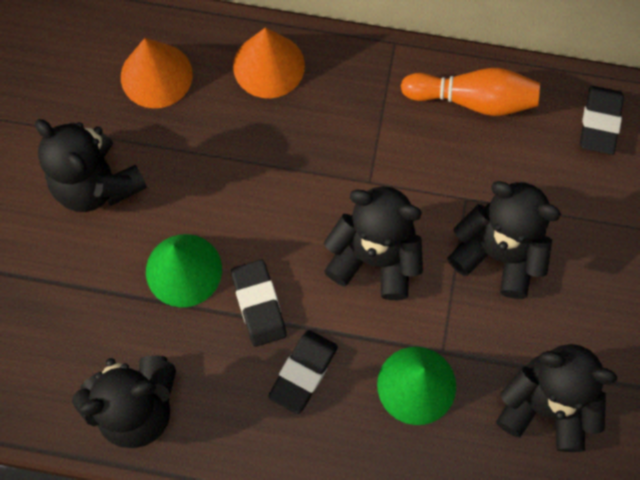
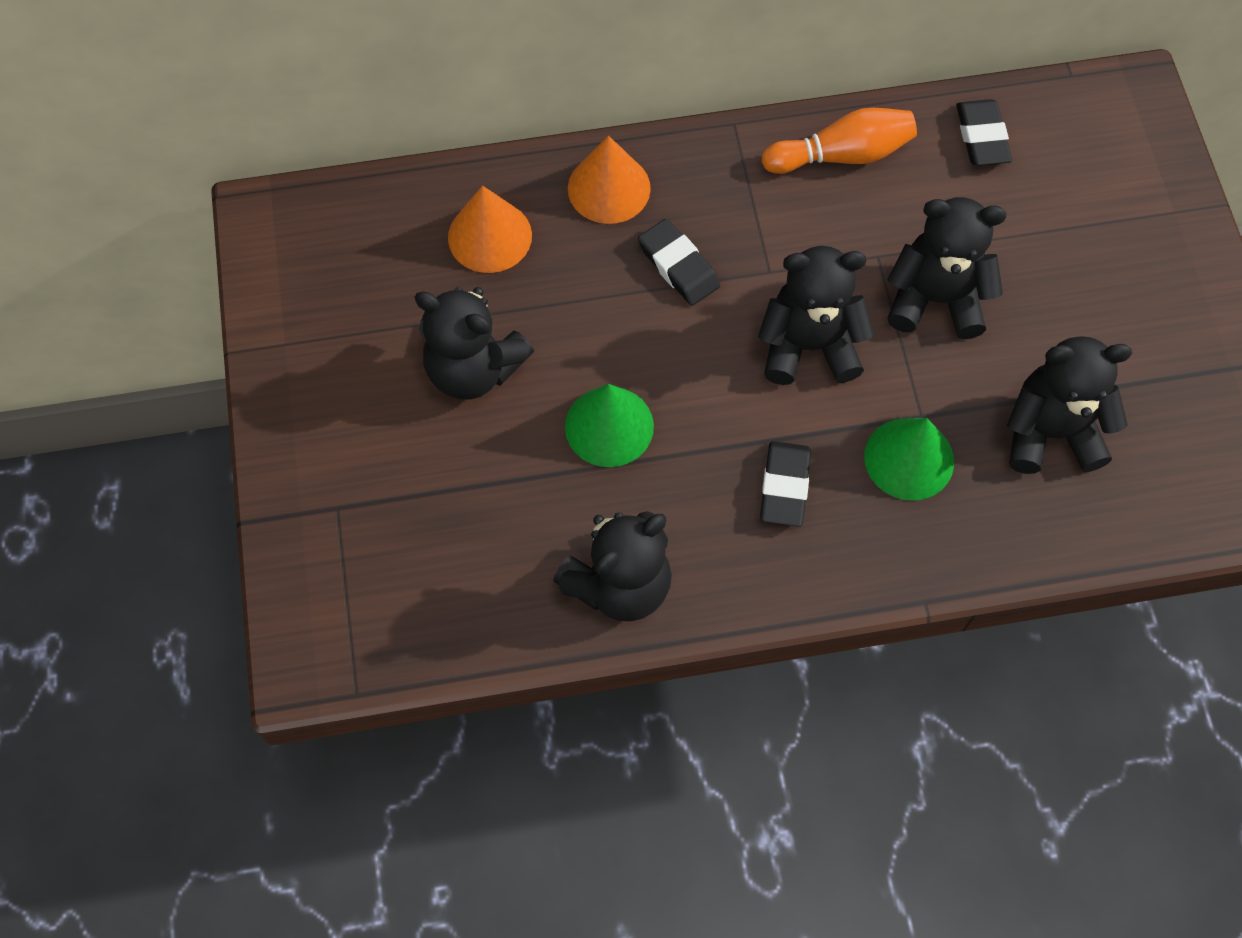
camera: 20 degrees left, 5 degrees down
black eraser [231,260,287,347] -> black eraser moved to [638,219,720,306]

